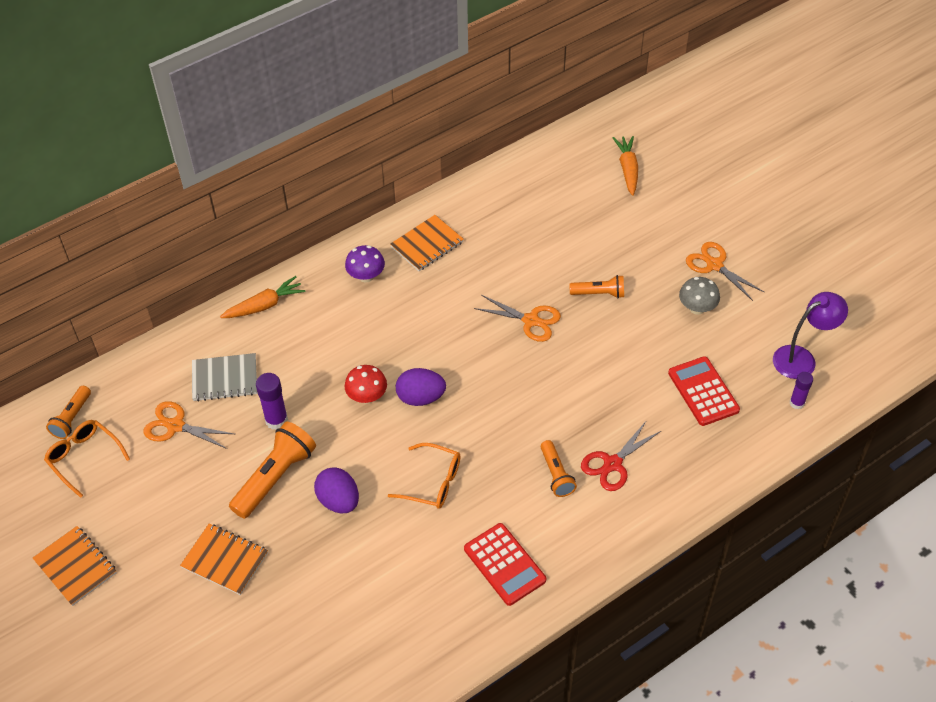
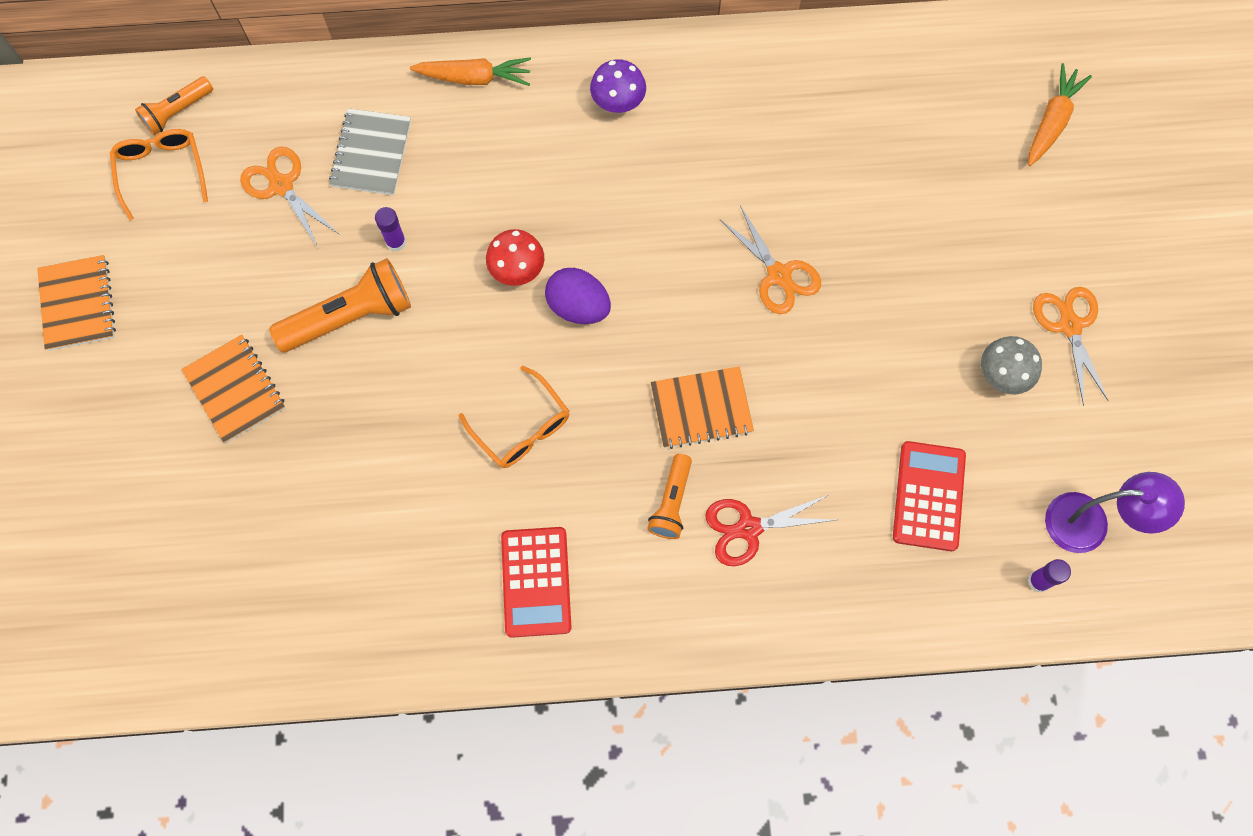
camera: 30 degrees right, 20 degrees up
grey notebook [192,353,257,402] -> grey notebook turned 75 degrees clockwise [329,108,411,195]
purple glue stick [256,373,288,430] -> purple glue stick [375,207,406,251], size x0.66
purple egg [314,467,359,513] -> none
orange notebook [390,215,464,271] -> orange notebook moved to [650,367,754,449]
orange flashlight [569,275,624,298] -> none

